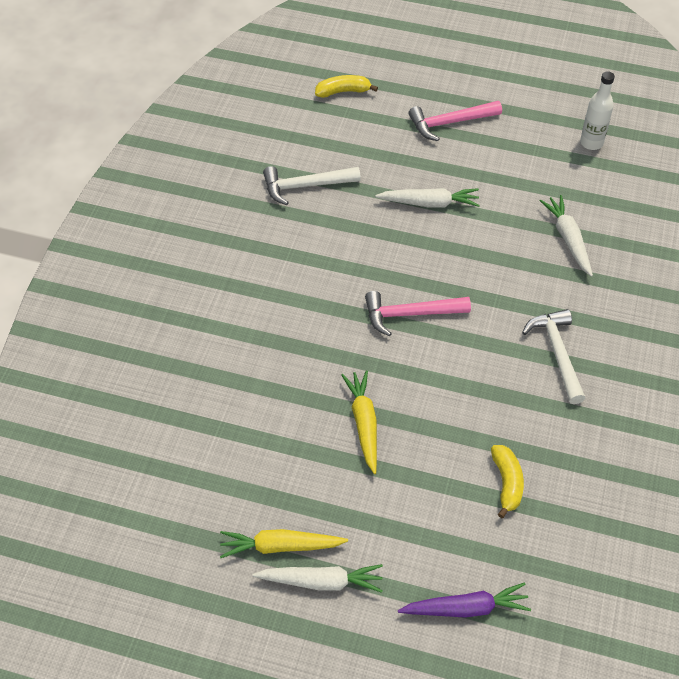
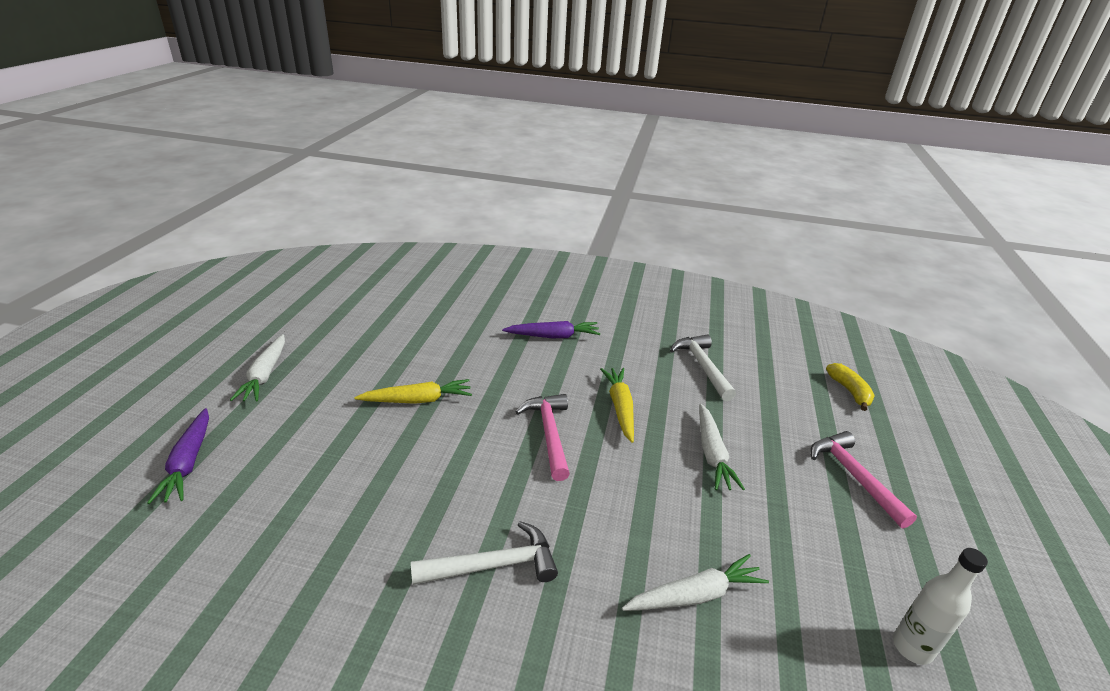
camera: 85 degrees right, 20 degrees down
yellow carrot [220,529,348,558] -> yellow carrot moved to [600,368,634,443]
yellow banana [491,445,524,518] -> none
none -> purple carrot [502,321,600,338]

